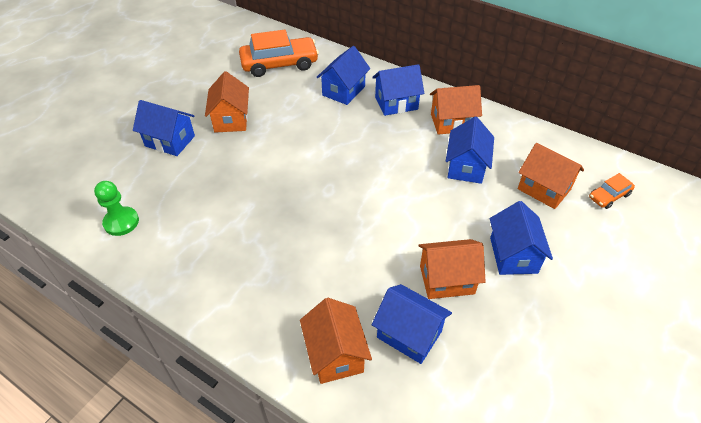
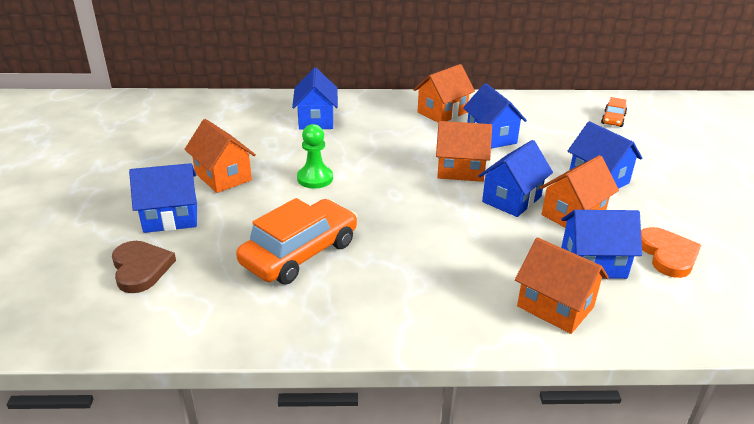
camera: 35 degrees left, 15 degrees down
green pawn [94,181,139,236] -> green pawn moved to [297,124,333,189]
orange car [239,30,319,77] -> orange car moved to [236,198,357,284]
blue house [372,64,424,116] -> blue house moved to [479,140,553,217]
orange house [518,143,584,209] -> orange house moved to [436,121,492,182]
none -> brown heart [112,241,176,293]
none -> orange heart [641,227,701,278]

